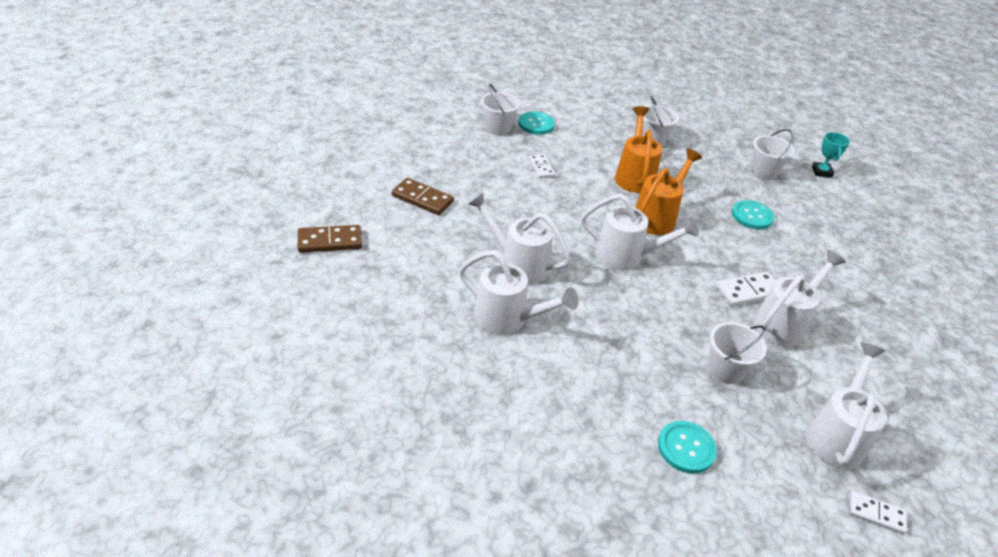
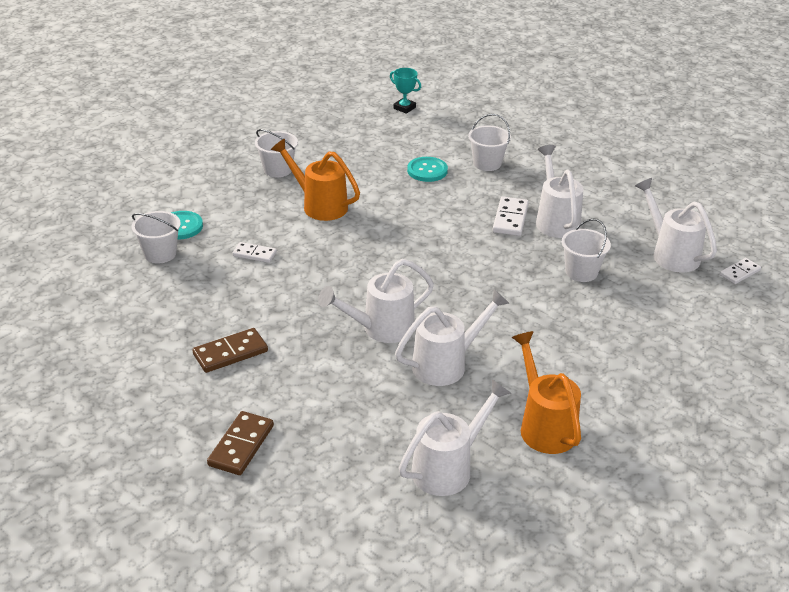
camera: 55 degrees left, 5 degrees down
white watering can [581,193,699,270] -> white watering can moved to [399,379,511,496]
orange watering can [635,149,702,235] -> orange watering can moved to [512,331,581,454]
turquoise button [658,421,717,474] -> none
white bucket [751,129,795,180] -> white bucket moved to [468,114,511,171]

